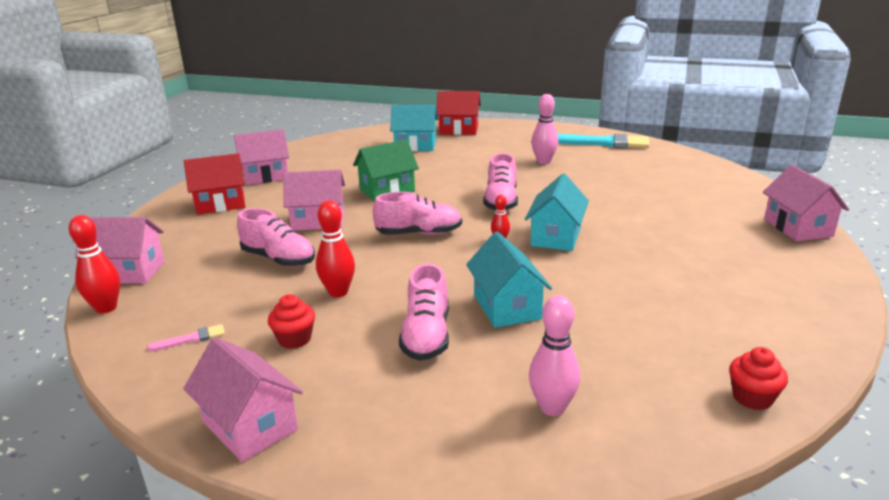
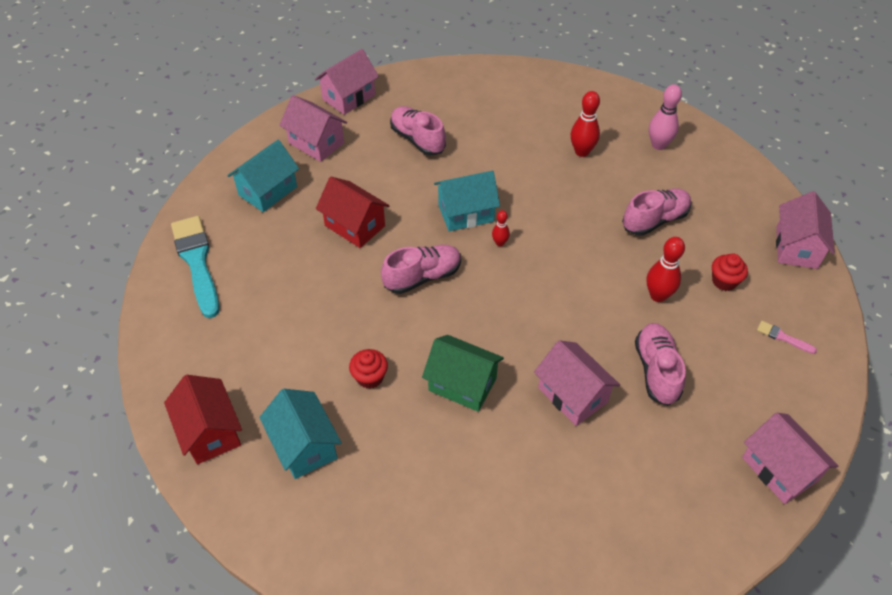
camera: 125 degrees left, 25 degrees up
red bowling pin [68,215,120,313] -> red bowling pin moved to [571,91,600,157]
red house [184,153,245,215] -> red house moved to [316,177,389,248]
pink house [234,129,289,185] -> pink house moved to [279,95,347,162]
pink shoe [373,192,462,235] -> pink shoe moved to [390,106,446,156]
turquoise house [466,232,552,328] -> turquoise house moved to [227,140,299,212]
pink bowling pin [531,94,558,164] -> none
red cupcake [729,347,788,410] -> red cupcake moved to [349,349,388,389]

